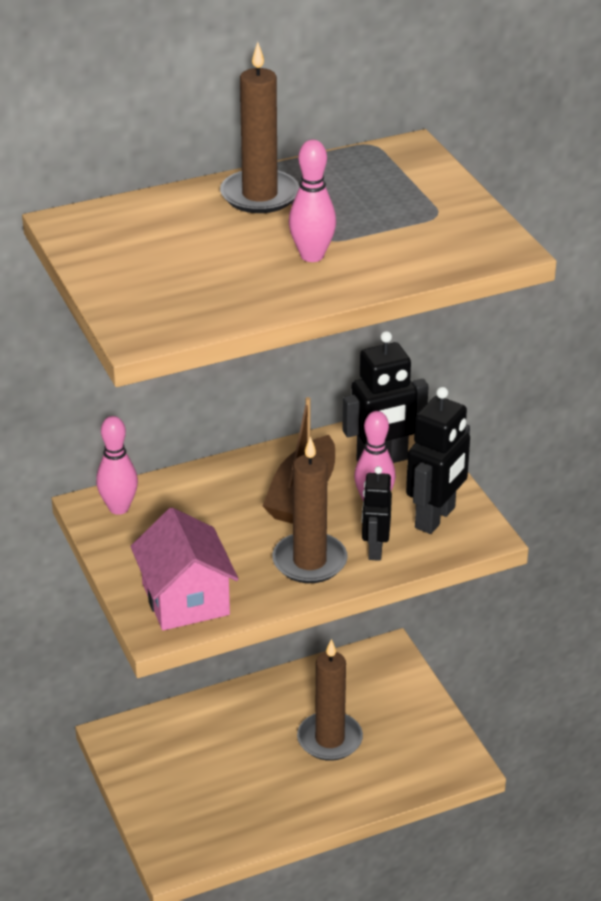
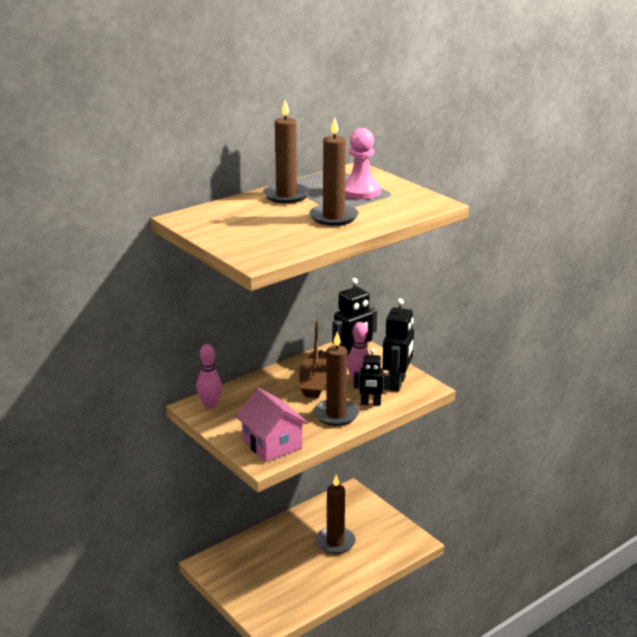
camera: 15 degrees left, 10 degrees down
pink bowling pin [289,139,336,262] -> brown candle [309,117,359,226]
black robot [362,466,392,561] -> black robot turned 75 degrees counterclockwise [354,348,390,406]
none -> pink pawn [345,128,381,199]

